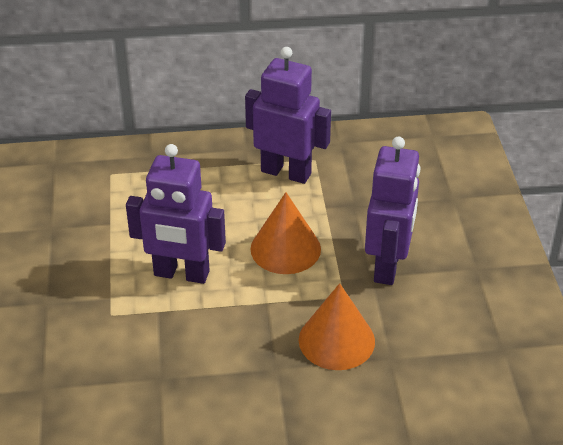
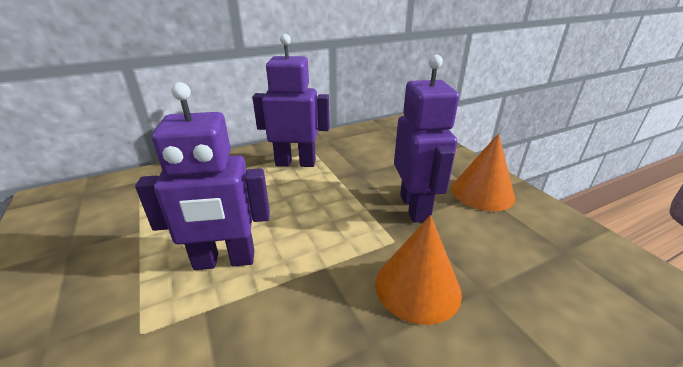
camera: 20 degrees left, 10 degrees down
orange cone [250,192,321,274] -> orange cone moved to [451,133,515,211]

